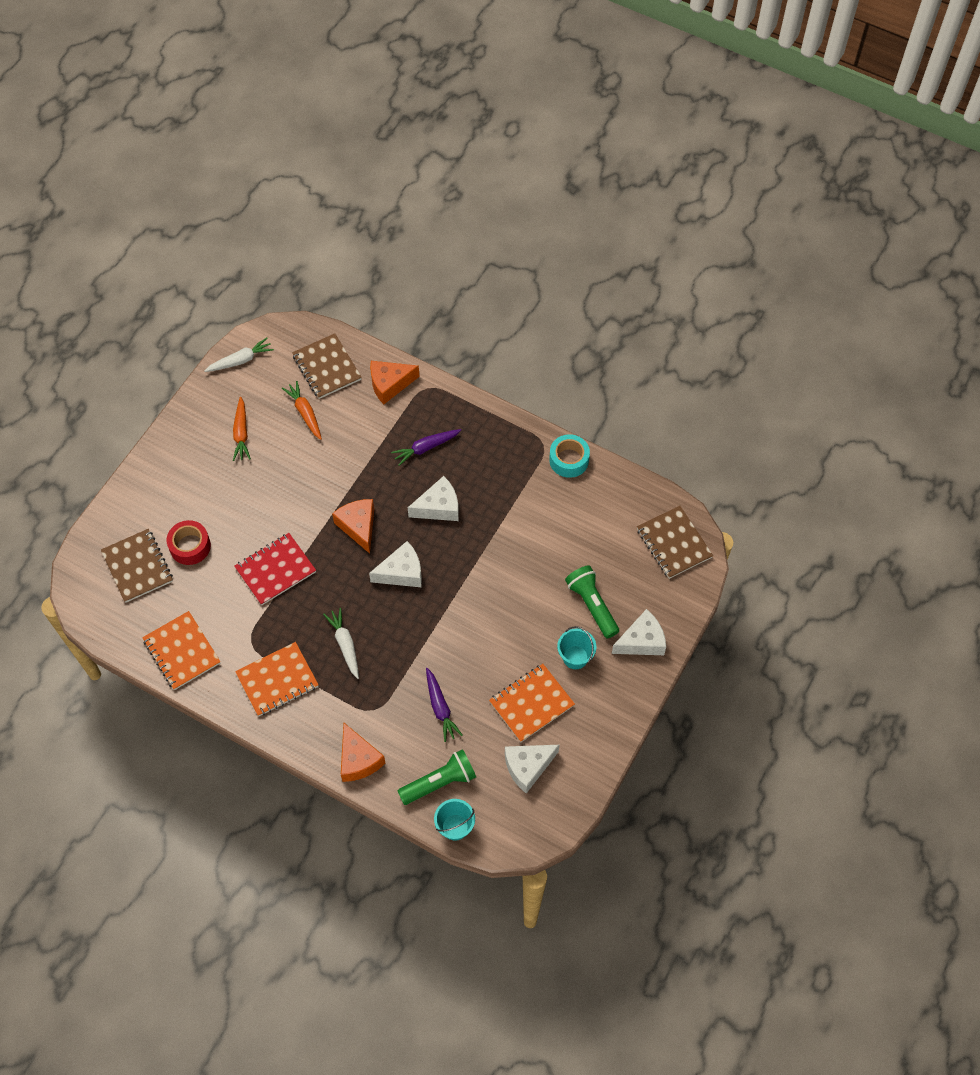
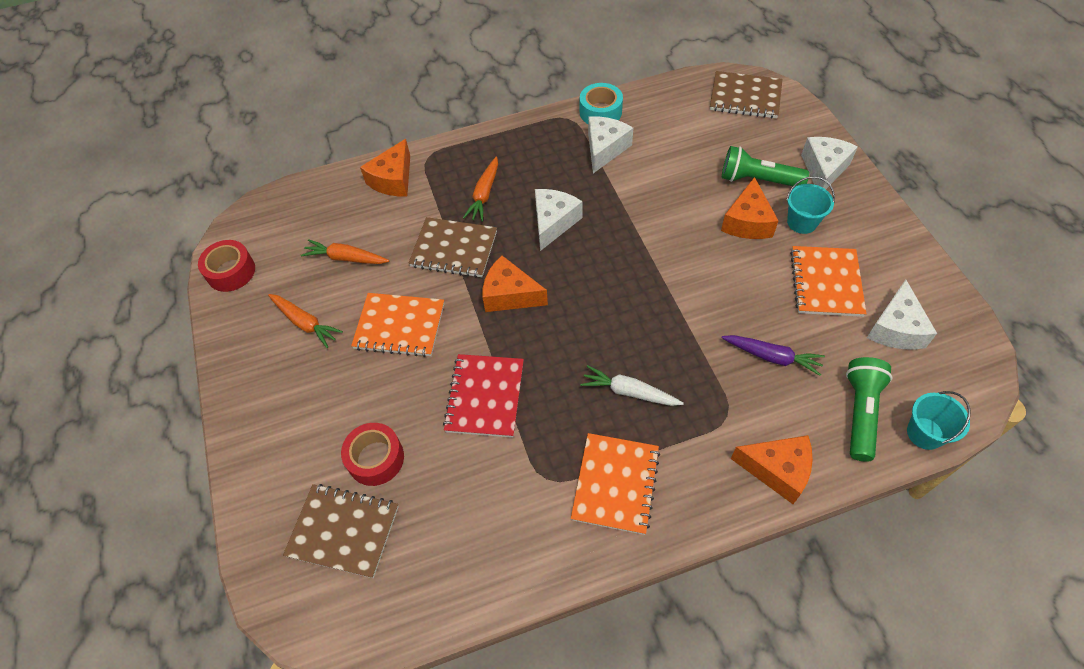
camera: 45 degrees left, 5 degrees down
orange notebook [142,611,221,690] -> orange notebook moved to [351,293,444,357]
white carrot [204,338,274,372] -> red tape [198,240,255,292]
brown notebook [292,333,362,399] -> brown notebook moved to [408,217,497,278]
white cheese [369,541,422,587] -> white cheese moved to [588,116,633,173]
purple carrot [391,429,461,466] -> orange carrot [463,156,498,222]
none -> orange cheese [721,177,778,239]

